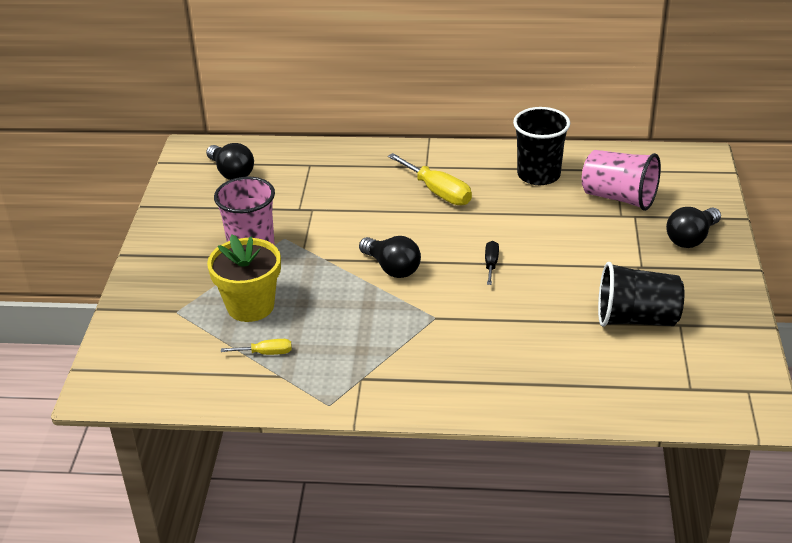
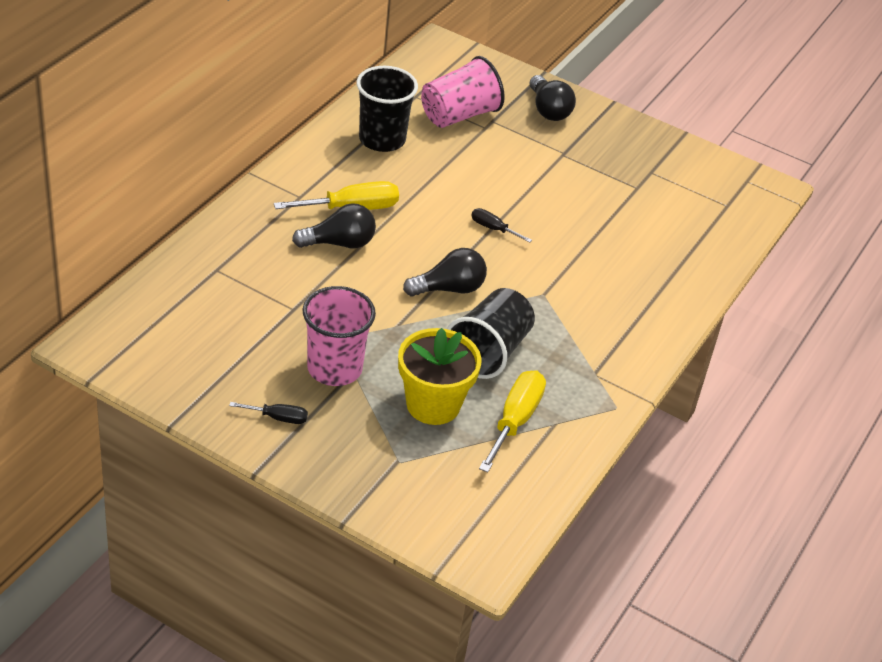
camera: 70 degrees left, 5 degrees up
black light bulb [206,143,254,180] -> black light bulb moved to [292,203,376,248]
yellow screwdriver [221,339,292,355] -> yellow screwdriver [479,370,546,473], size x1.84
black cup [598,262,685,327] -> black cup moved to [447,288,535,379]
none -> black screwdriver [229,402,308,424]

